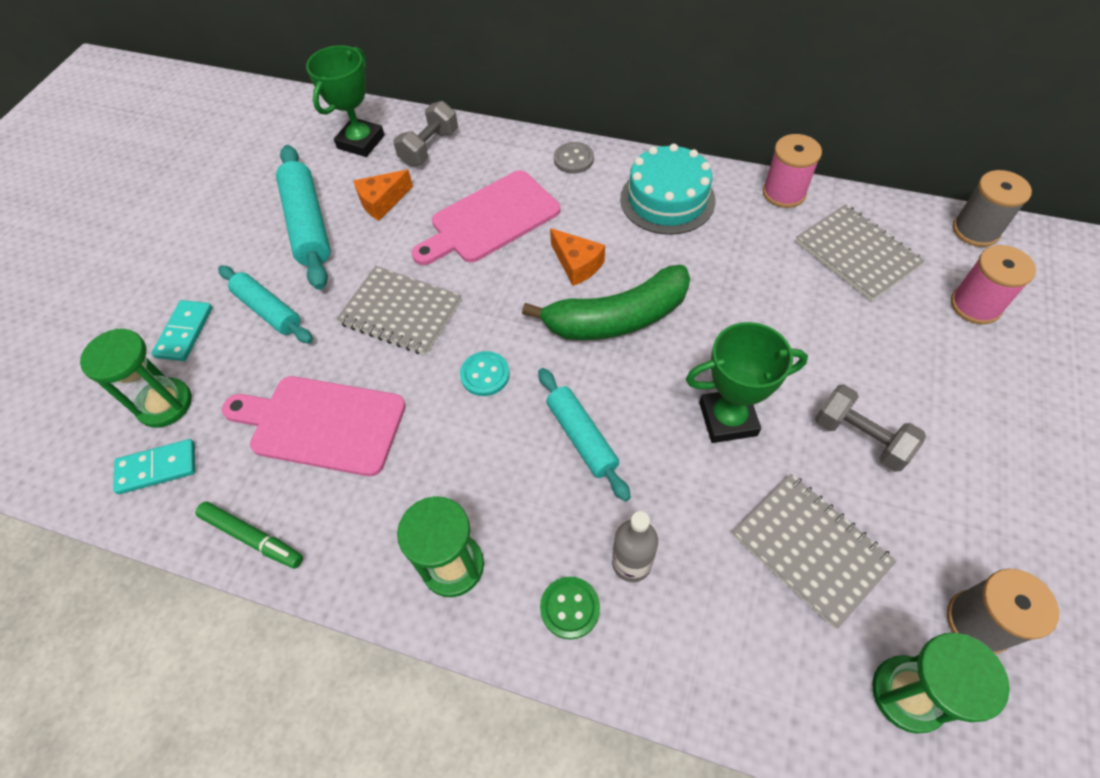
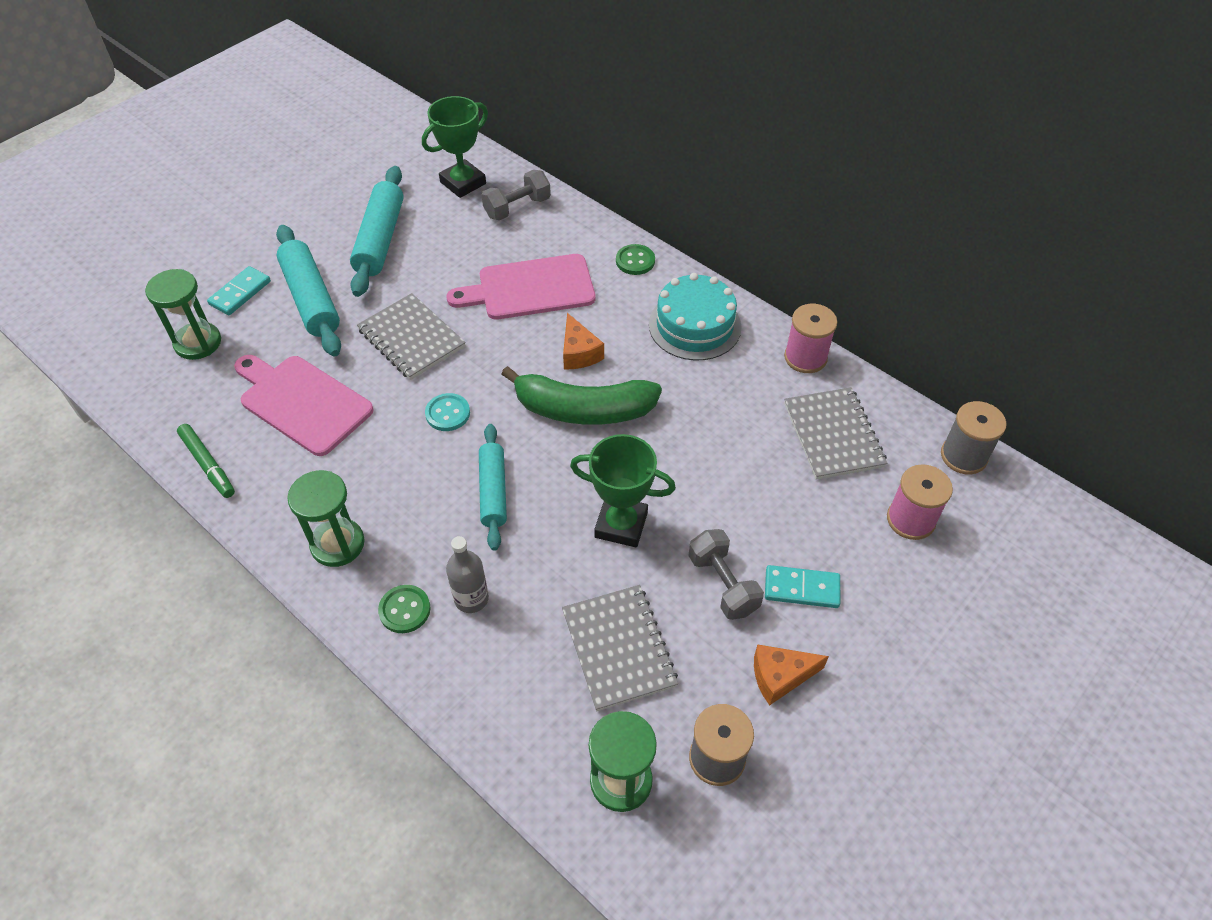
camera: 20 degrees right, 5 degrees down
turquoise domino [113,439,196,494] -> turquoise domino moved to [765,565,840,608]
turquoise rolling pin [218,266,313,344] -> turquoise rolling pin [276,225,341,356], size x1.51
orange cheese [353,170,413,221] -> orange cheese moved to [754,644,829,705]
grey button [554,142,594,174] -> green button [616,244,655,275]

